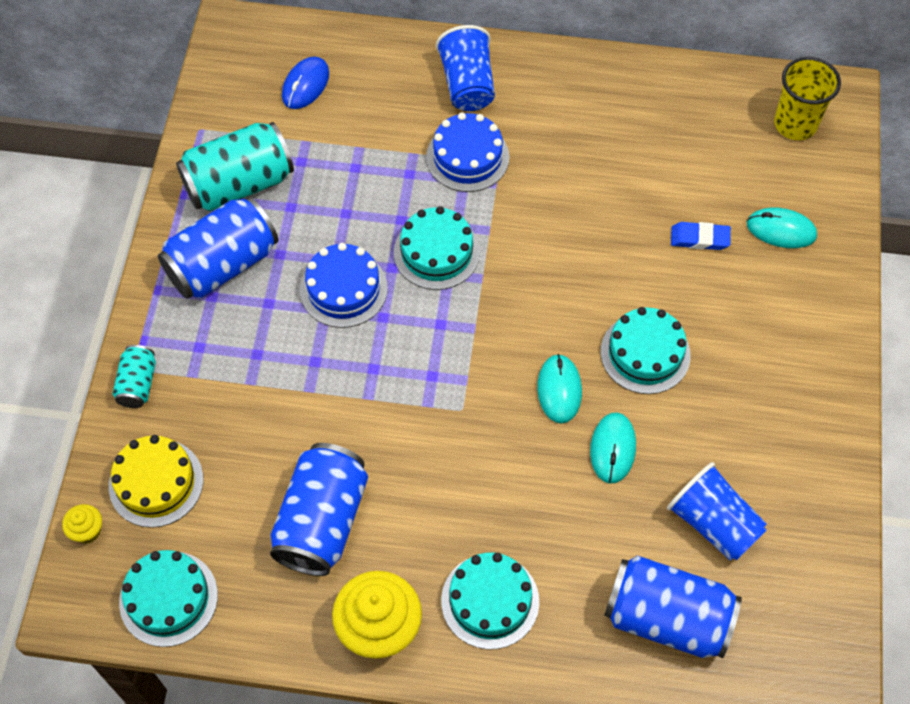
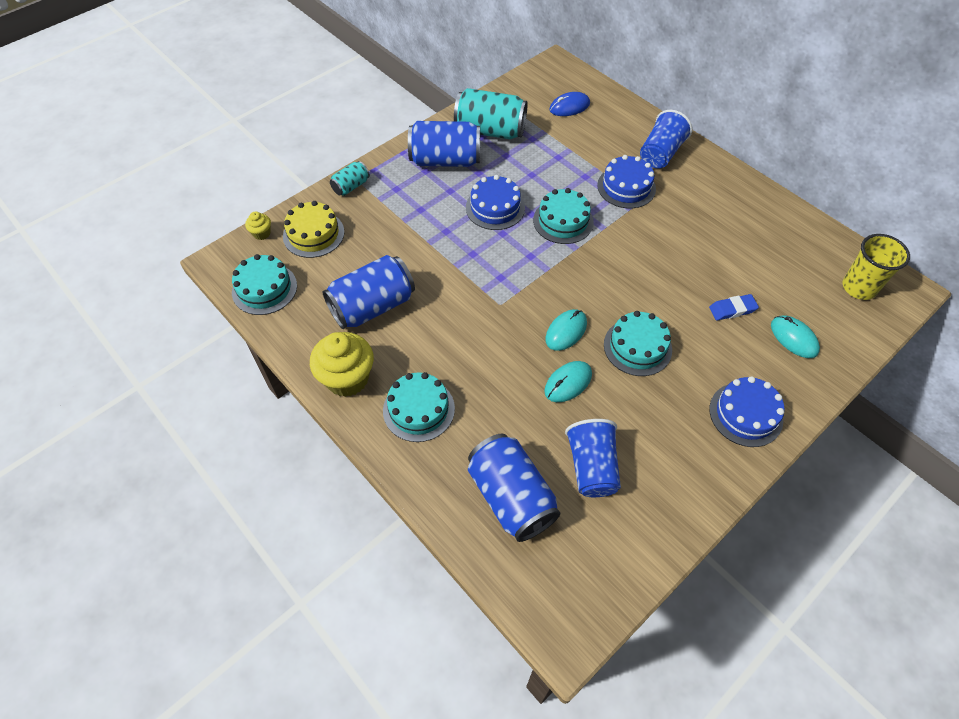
camera: 40 degrees right, 5 degrees down
blue eraser [671,222,731,250] -> blue eraser turned 60 degrees counterclockwise [709,294,759,320]
none -> blue cake [709,376,785,447]

